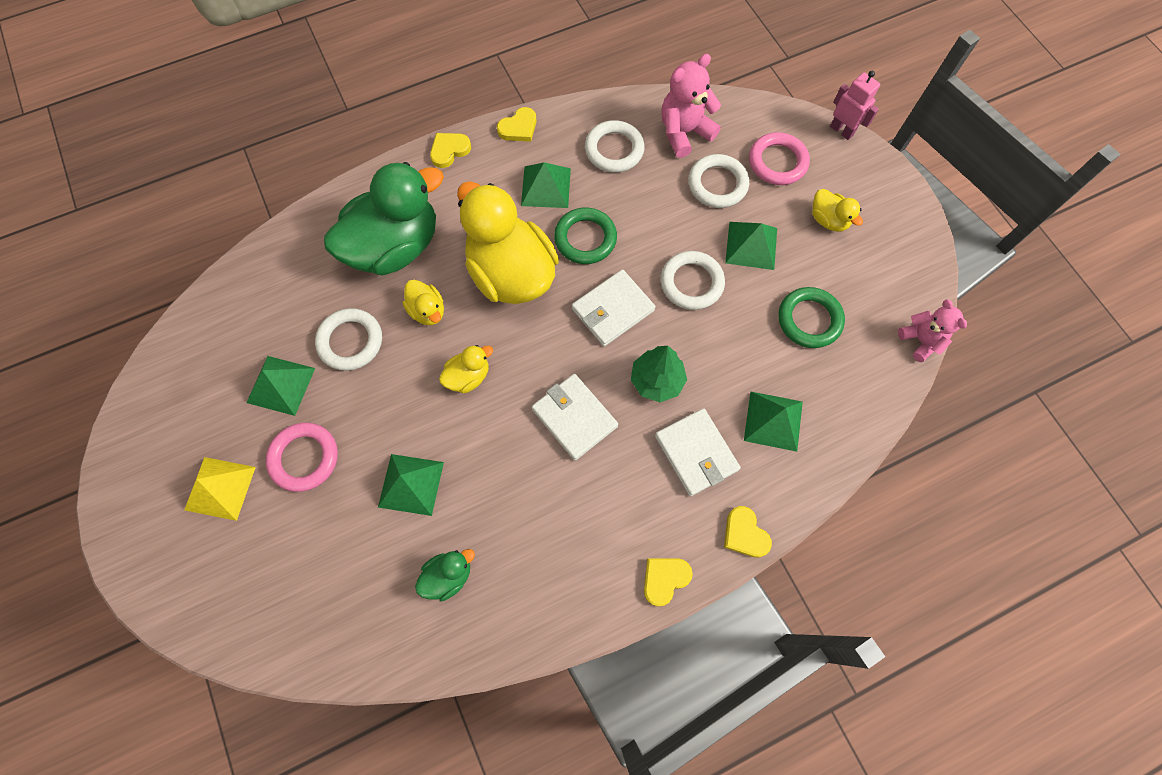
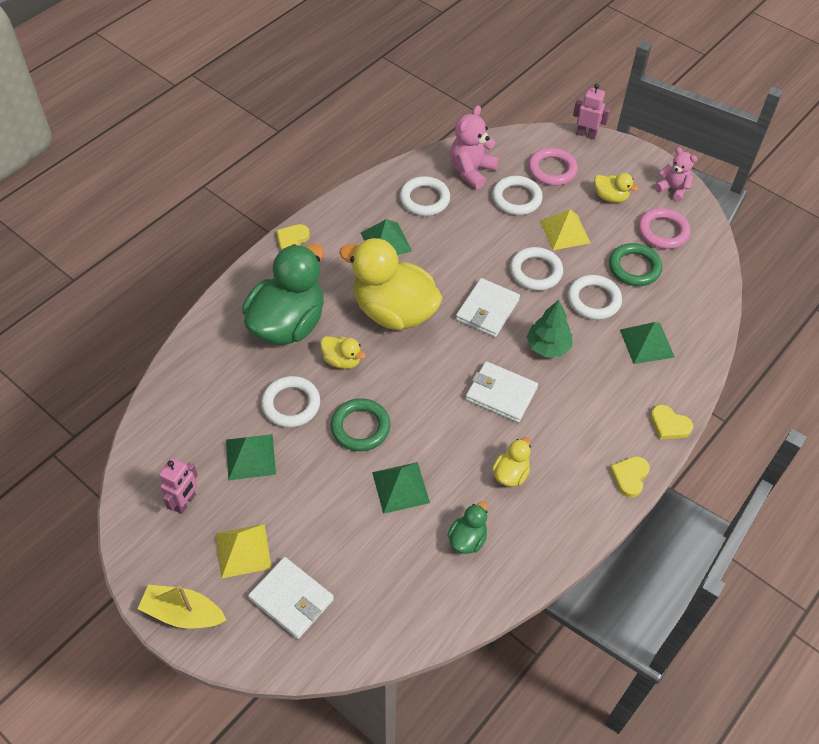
camera: 25 degrees left, 15 degrees down
pink ring [266,423,338,492] -> pink ring moved to [638,208,690,249]
yellow duck [439,345,493,393] -> yellow duck moved to [492,437,531,487]
yellow heart [497,107,536,142] -> none
green ring [554,207,617,264] -> green ring moved to [331,398,390,451]
white wallet [655,408,741,496] -> white wallet moved to [248,557,334,639]
green pyramid [725,222,777,270] -> yellow pyramid [540,209,591,250]
pink teddy bear [898,299,967,362] -> pink teddy bear moved to [655,147,697,202]
none -> yellow boat [138,585,226,628]
none -> pink robot [159,458,198,514]
none -> white ring [568,275,622,320]

